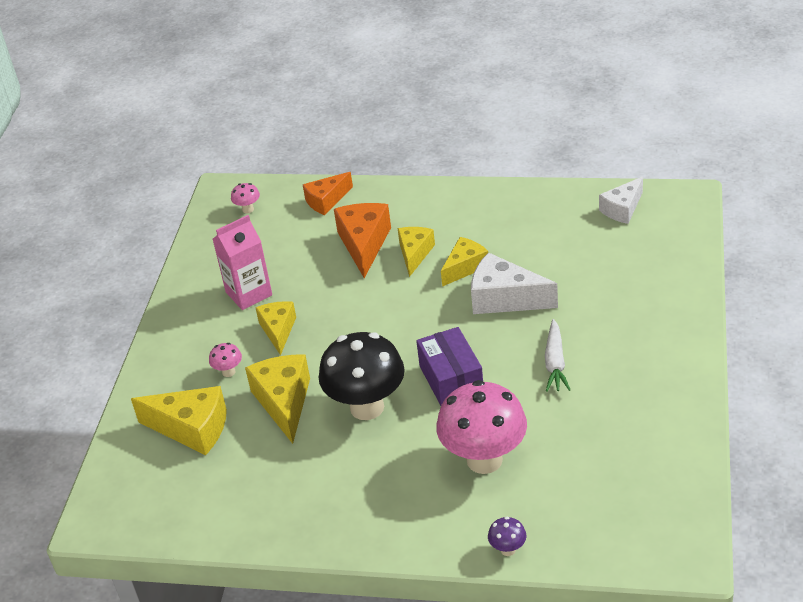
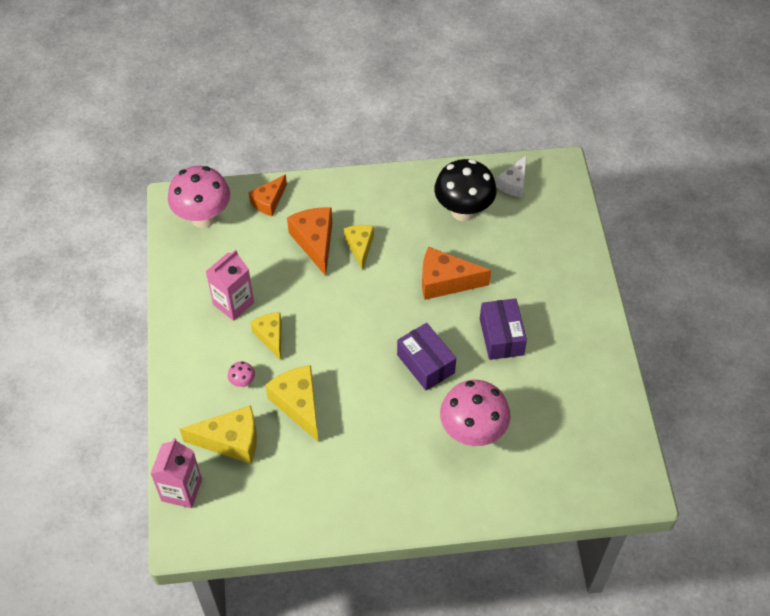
camera: 20 degrees left, 15 degrees up
pink mushroom [231,183,260,214] -> pink mushroom [168,166,230,228], size x2.47
black mushroom [319,332,405,420] -> black mushroom moved to [434,159,496,221]
yellow cheese [441,237,488,287] -> none
white cheese [471,253,558,314] -> orange cheese [422,247,491,300]
purple mushroom [488,517,526,556] -> none
white carrot [545,319,571,392] -> purple box [480,298,527,360]
none -> pink carton [150,438,202,508]

